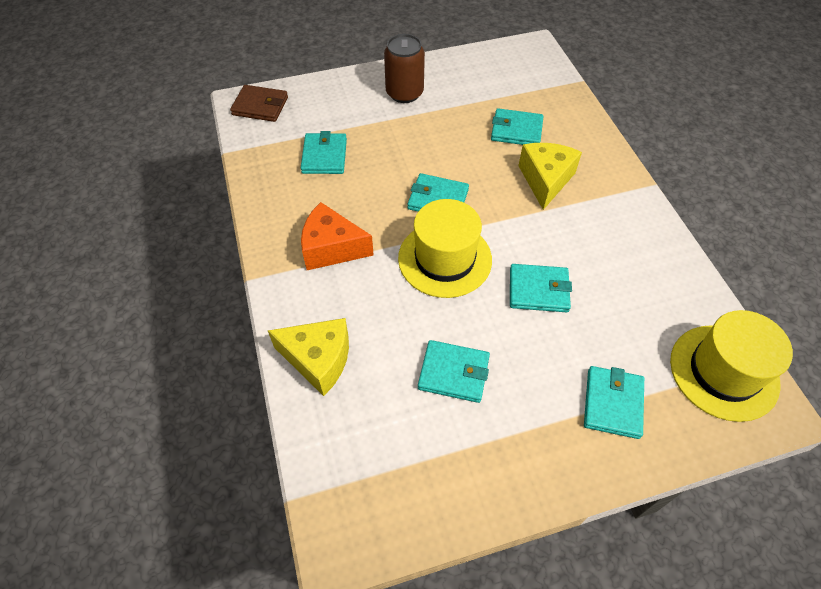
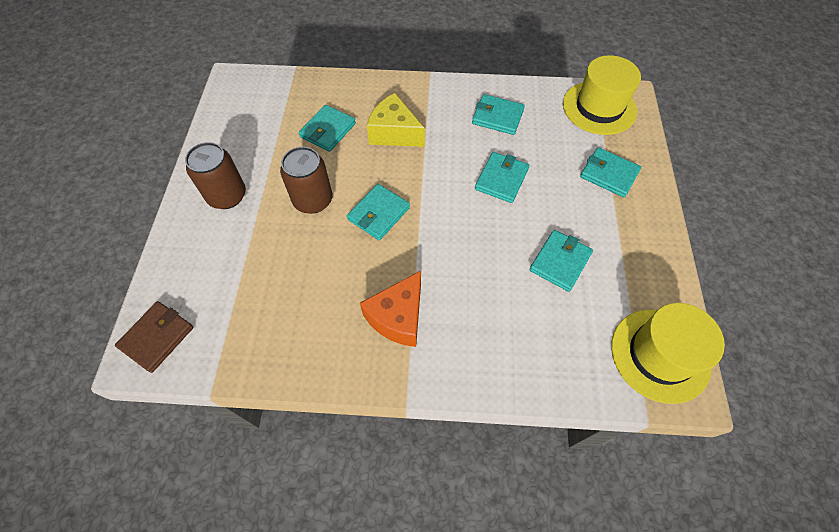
camera: 70 degrees left, 5 degrees up
yellow cheese [268,318,349,396] -> none
turquoise wallet [301,131,347,174] -> turquoise wallet moved to [472,94,525,135]
yellow hat [398,199,492,298] -> yellow hat moved to [611,303,725,404]
none -> brown can [280,147,333,214]

